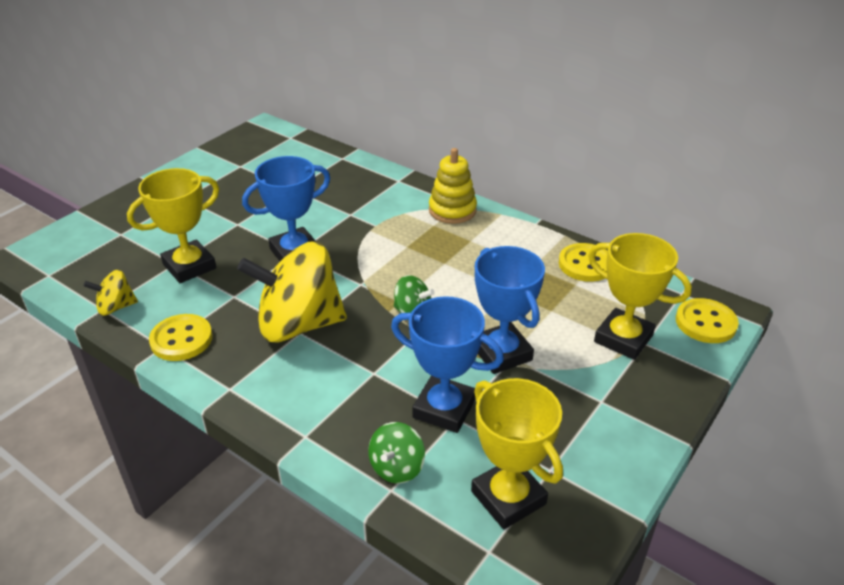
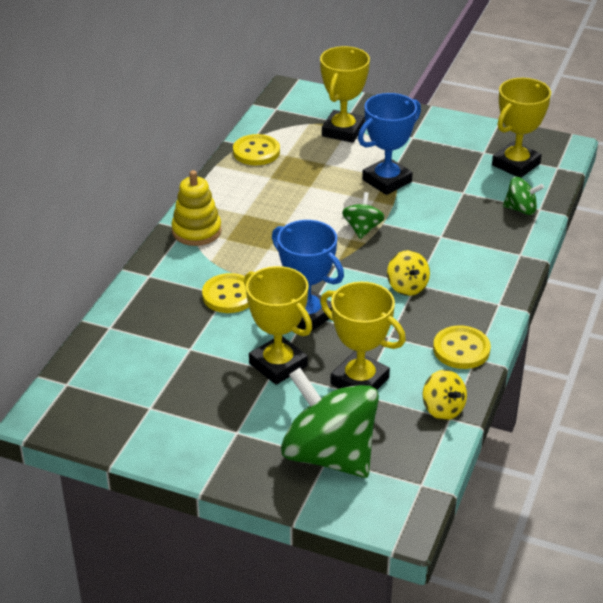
camera: 105 degrees left, 0 degrees up
yellow spinning top [237,241,347,343] -> yellow spinning top [387,250,430,296], size x0.46
blue trophy [391,296,504,433] -> none
yellow button [676,298,739,343] -> yellow button moved to [202,273,249,313]
none -> yellow trophy [244,266,312,385]
none -> green spinning top [281,368,379,478]

